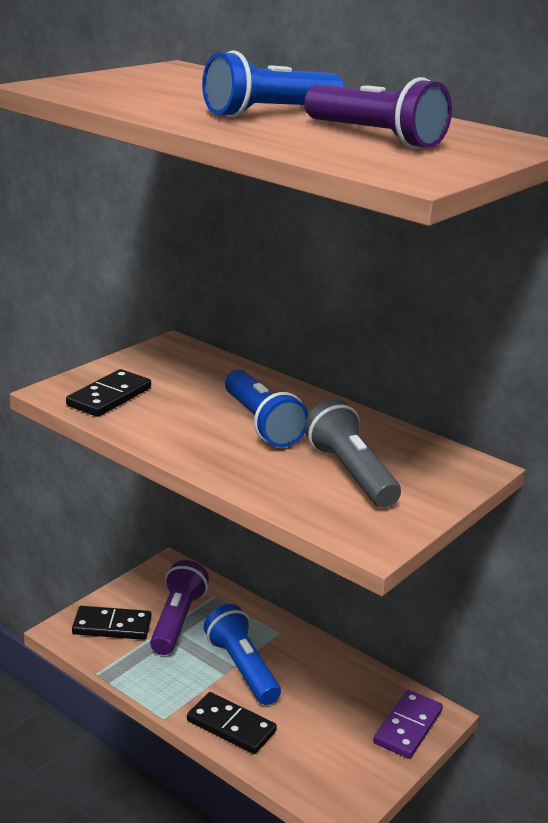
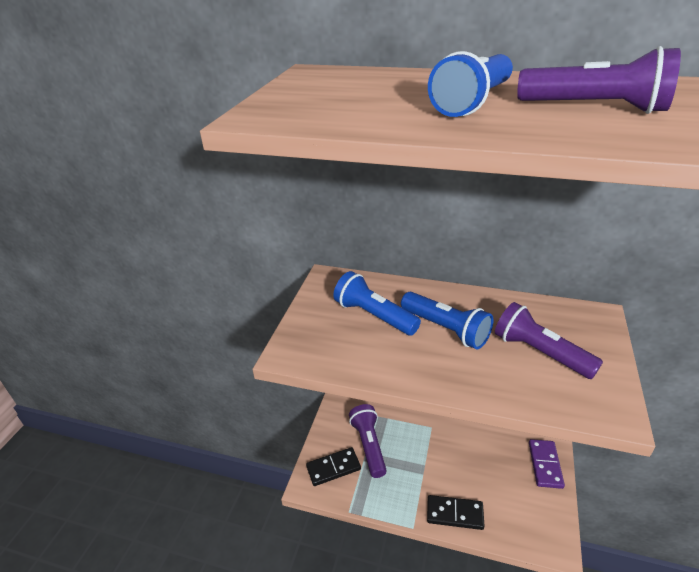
camera: 20 degrees left, 10 degrees up
black domino [66,369,151,417] -> none
blue flashlight [204,604,281,705] -> blue flashlight moved to [333,271,421,336]
grey flashlight [304,399,401,508] -> purple flashlight [495,302,603,379]

